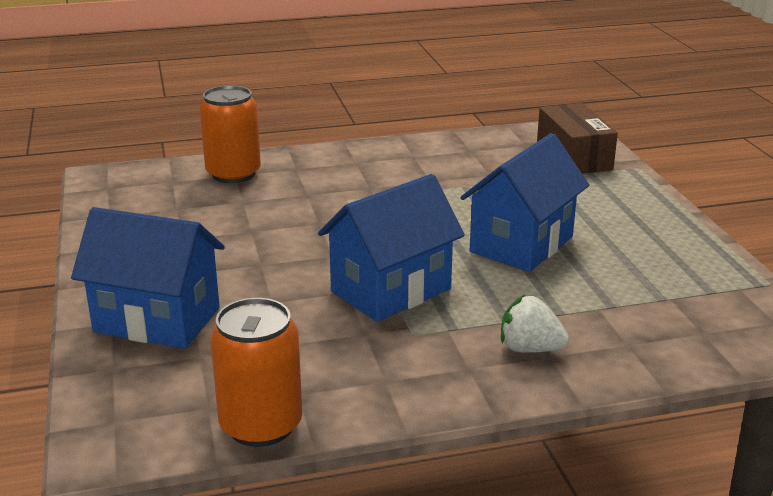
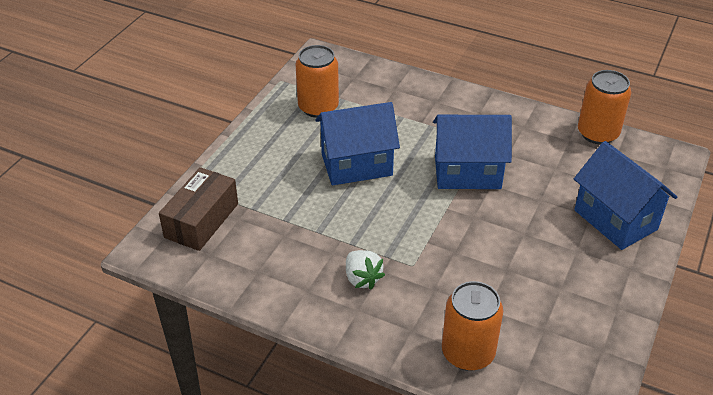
camera: 140 degrees left, 15 degrees up
white strawberry [501,295,569,353] -> white strawberry moved to [346,250,385,289]
none -> orange can [296,45,339,118]

